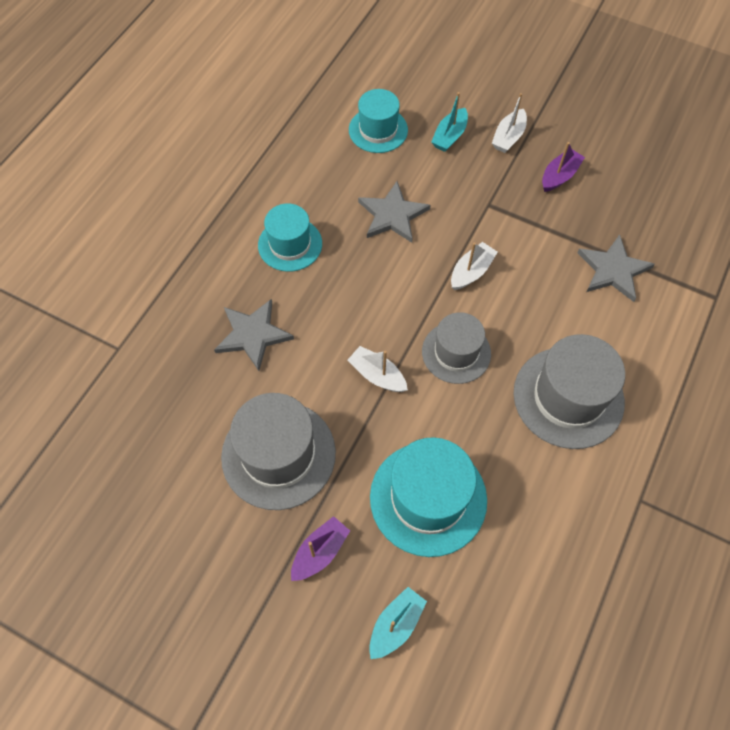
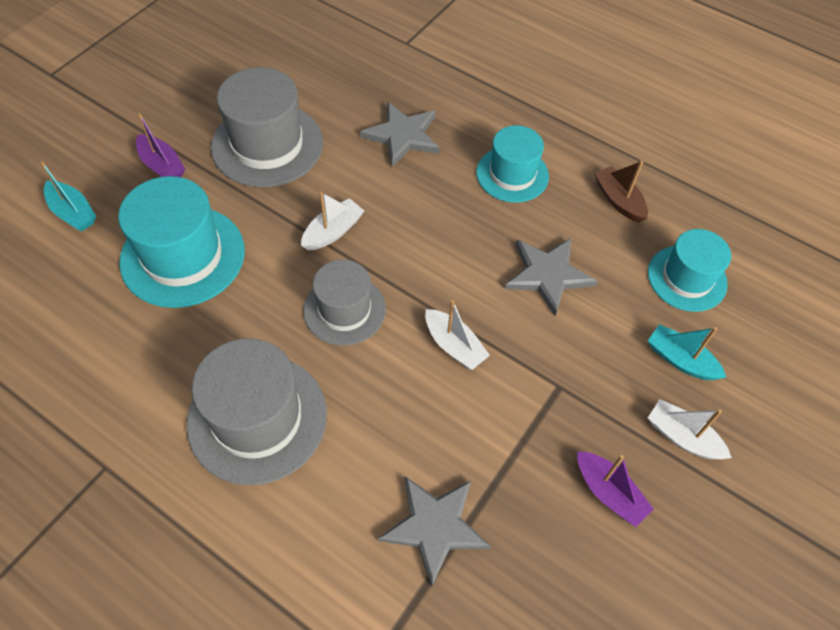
camera: 95 degrees right, 5 degrees down
none -> brown boat [594,161,648,223]

